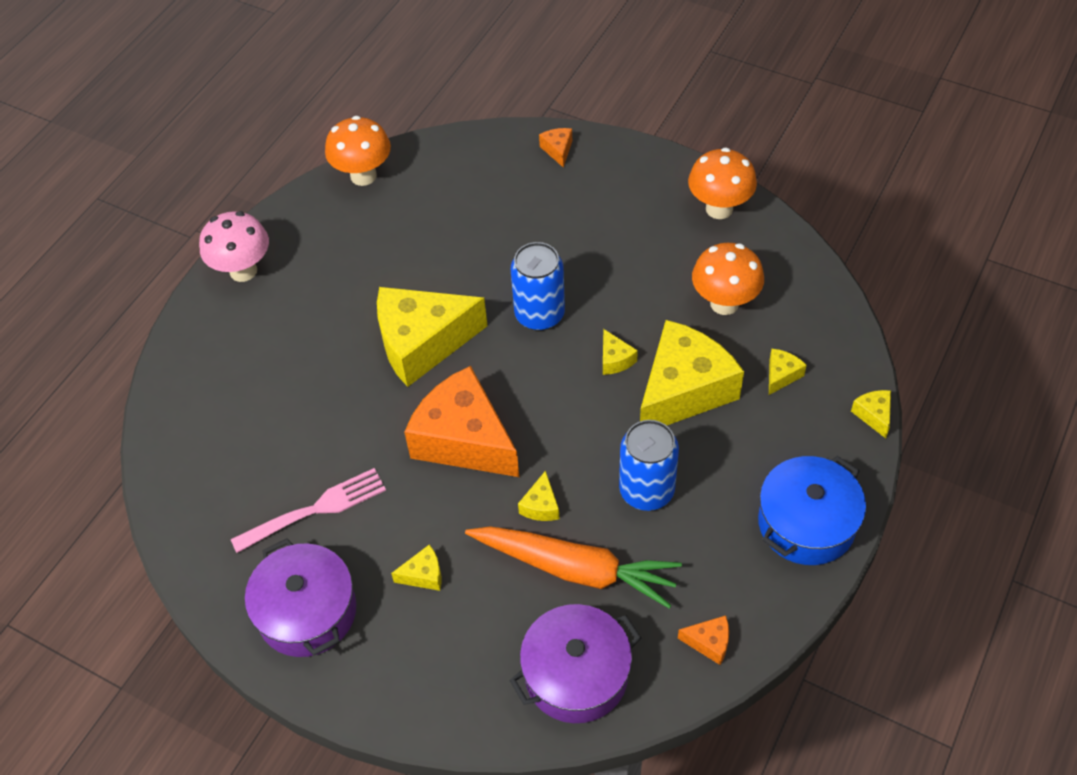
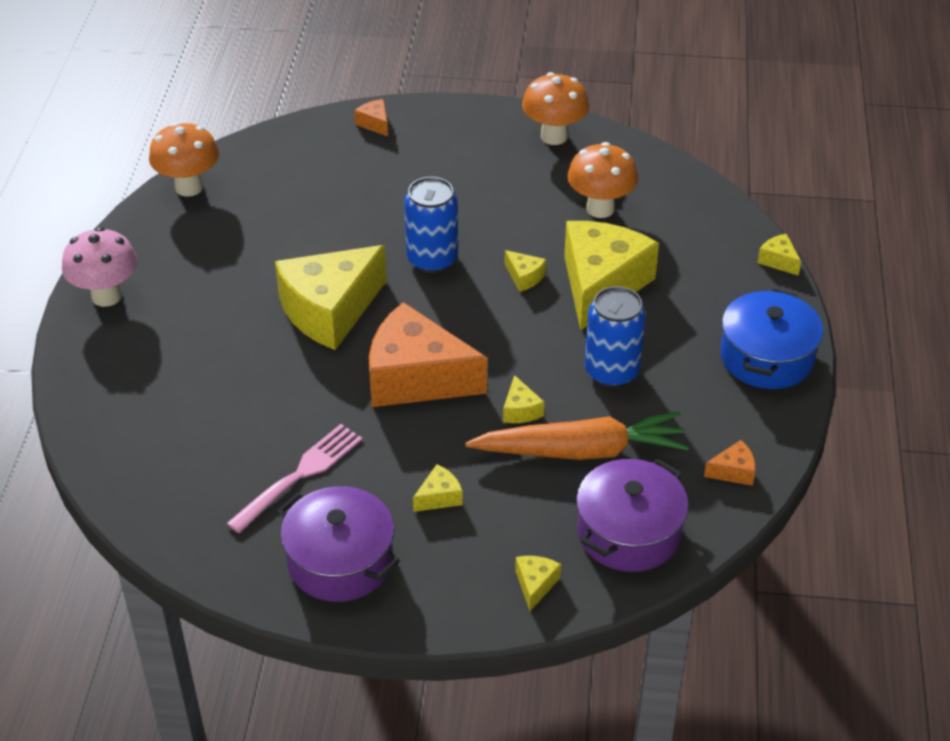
camera: 25 degrees left, 10 degrees down
yellow cheese [769,349,807,395] -> yellow cheese moved to [515,556,561,611]

